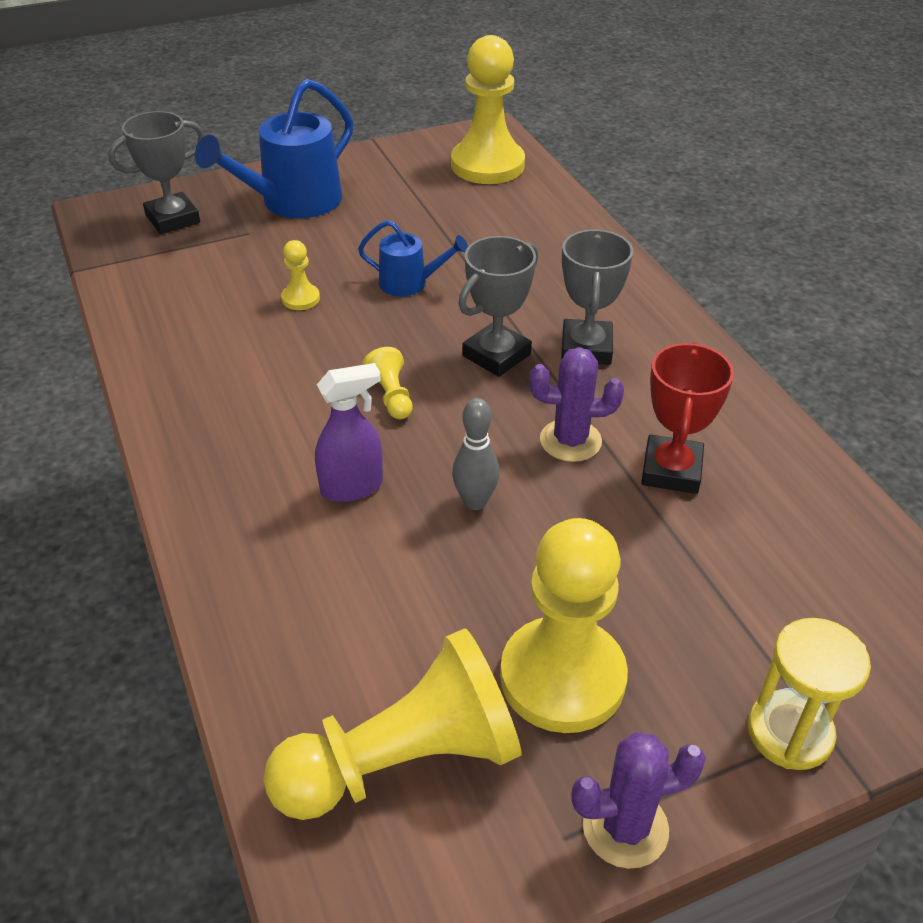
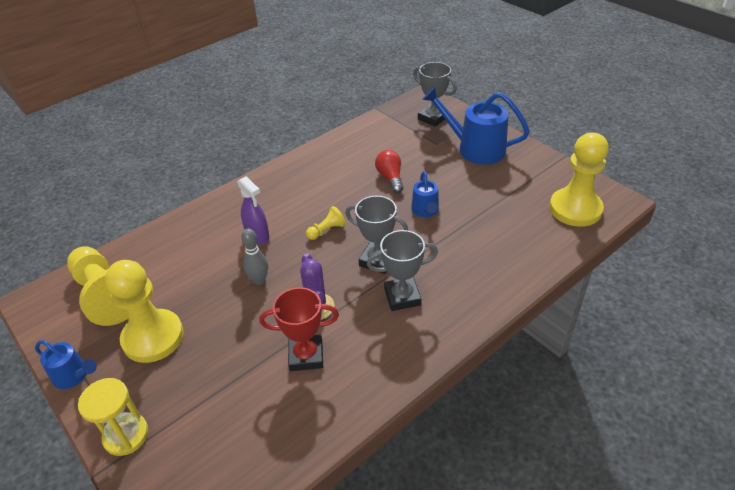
camera: 75 degrees right, 0 degrees up
yellow pawn [281,240,320,310] -> red light bulb [375,150,403,193]
purple cactus [571,732,706,869] -> blue watering can [35,340,97,389]

